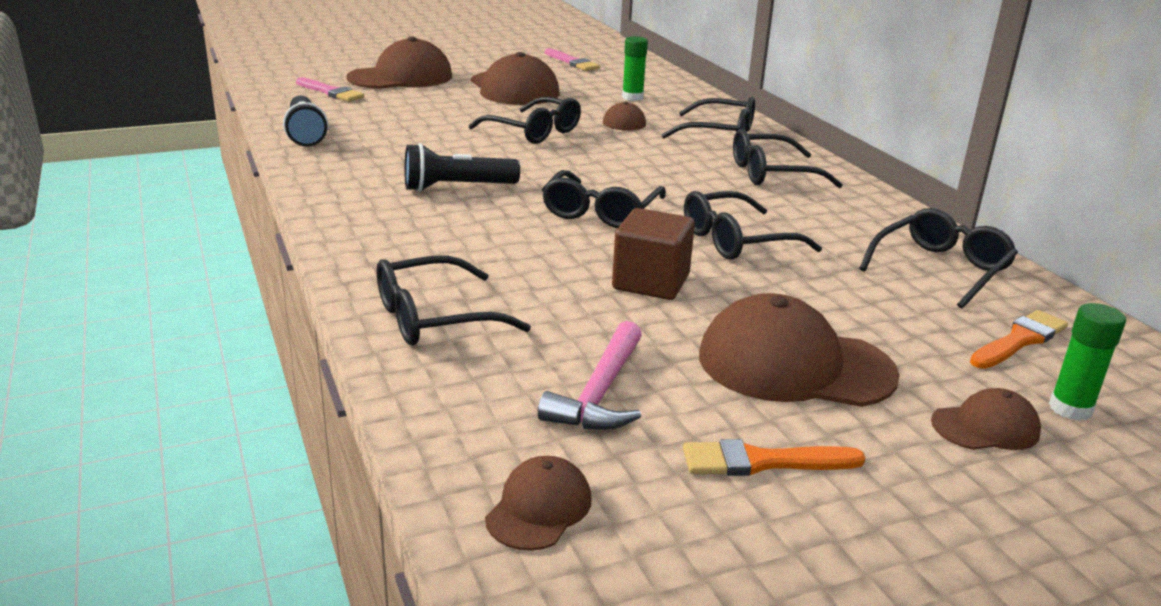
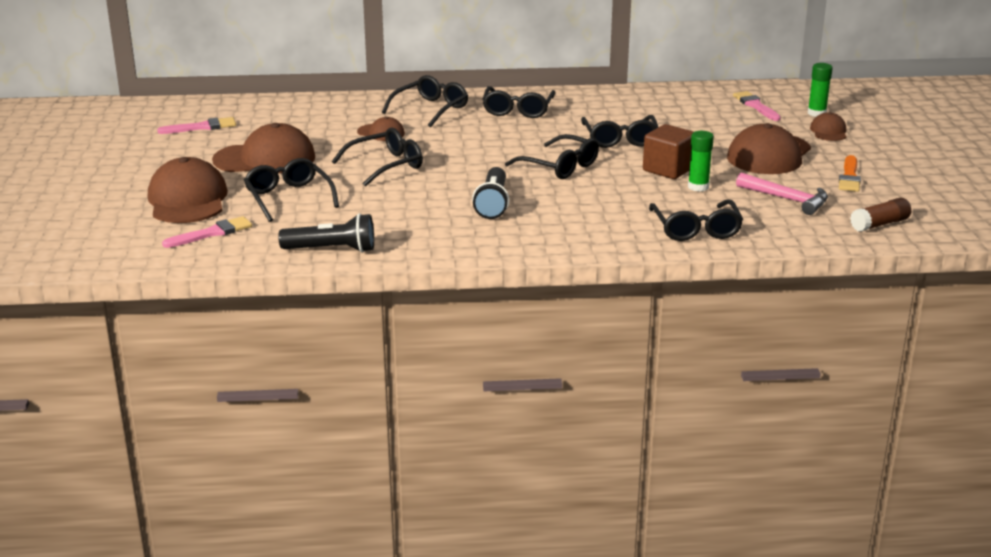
camera: 70 degrees left, 0 degrees up
brown cap [485,456,591,551] -> brown glue stick [850,198,911,232]
green glue stick [622,36,648,101] -> green glue stick moved to [688,131,714,191]
black glasses [859,208,1018,309] -> black glasses moved to [244,158,339,222]
orange brush [970,310,1068,369] -> pink brush [733,91,781,121]

